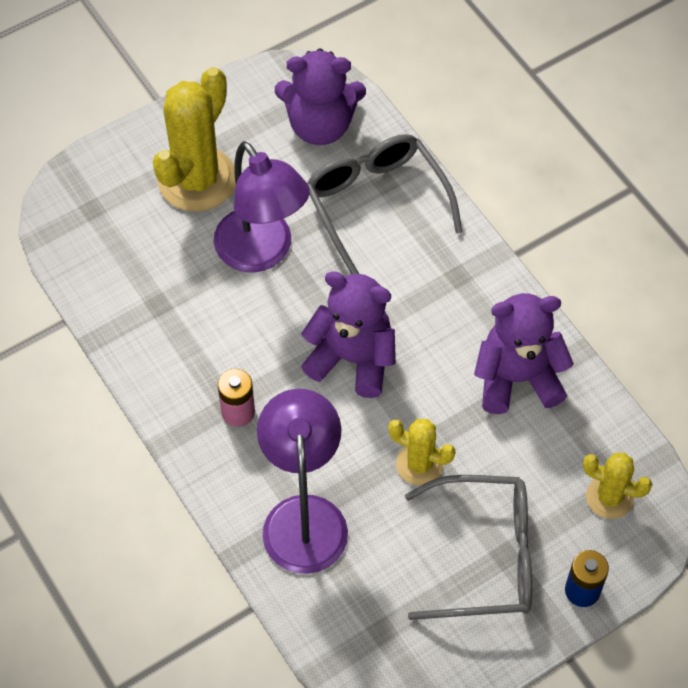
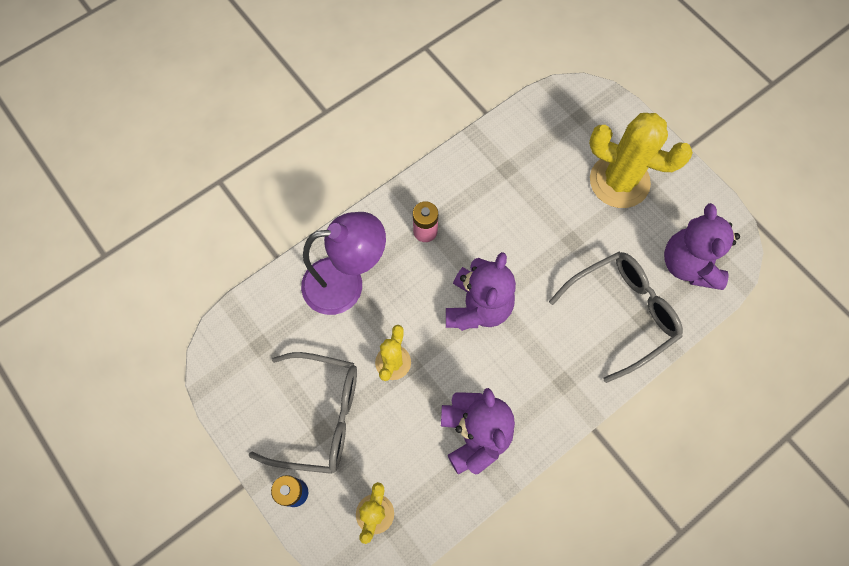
camera: 85 degrees right, 10 degrees up
purple lamp [213,141,310,272] -> none
grey glasses [405,475,532,620] -> grey glasses turned 75 degrees counterclockwise [248,352,357,474]

